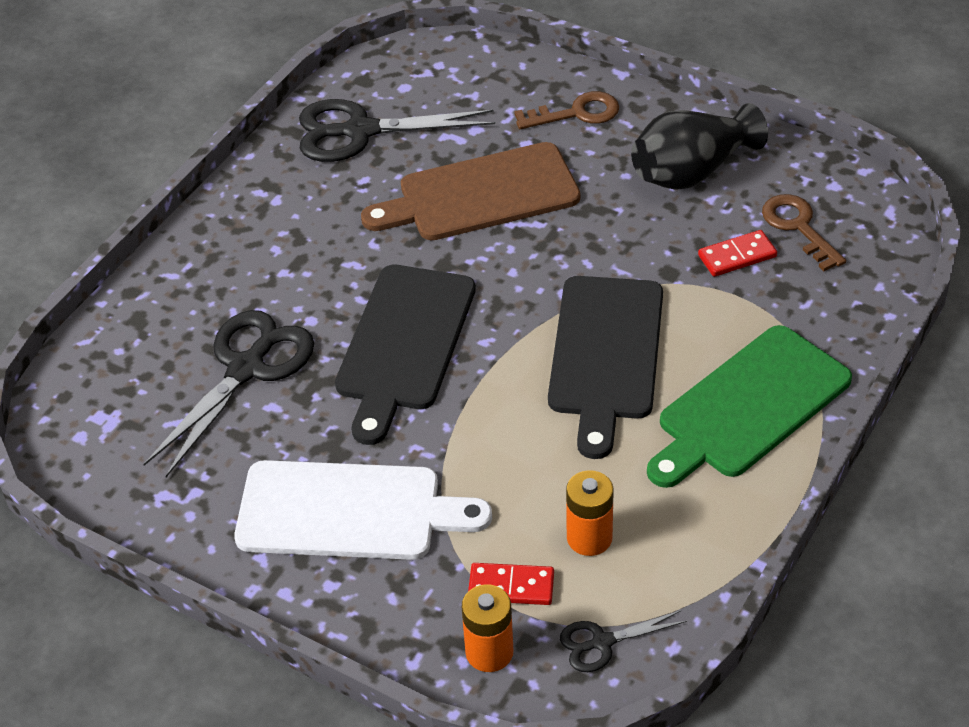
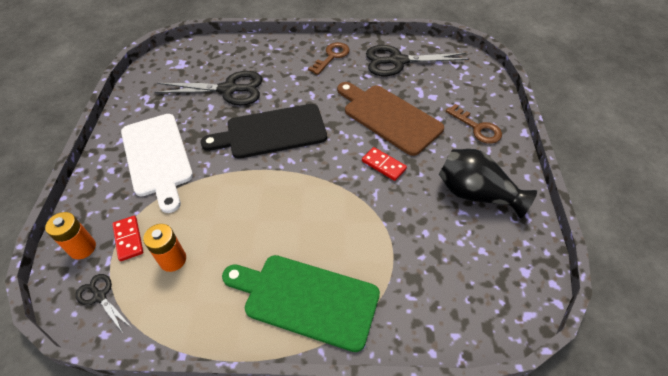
camera: 60 degrees right, 5 degrees up
black scissors [299,99,495,162] -> black scissors turned 60 degrees counterclockwise [366,45,469,76]
black cutting board [548,276,663,459] -> none
red domino [698,230,777,277] -> red domino moved to [362,147,407,181]
brown key [762,194,846,271] -> brown key moved to [308,42,350,75]

